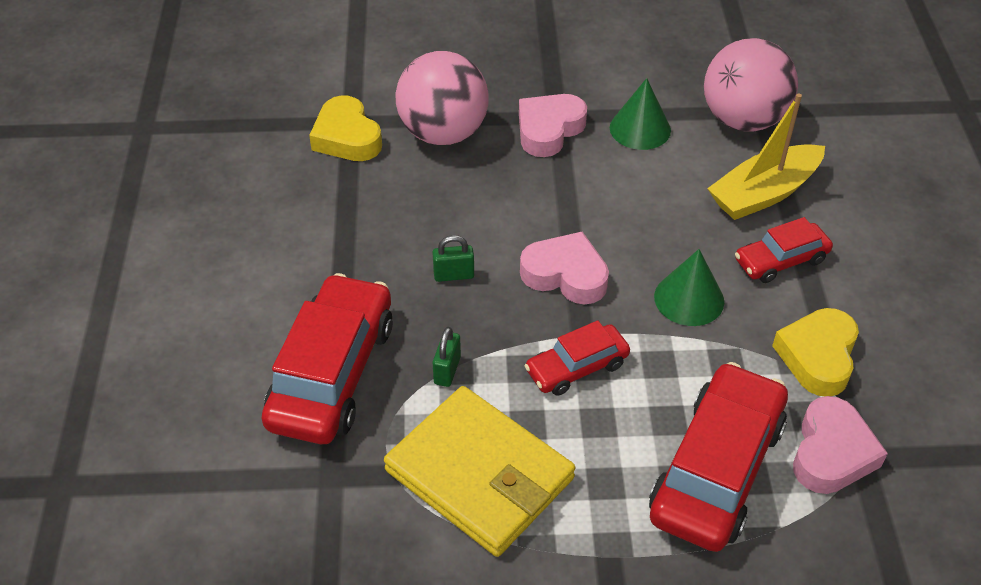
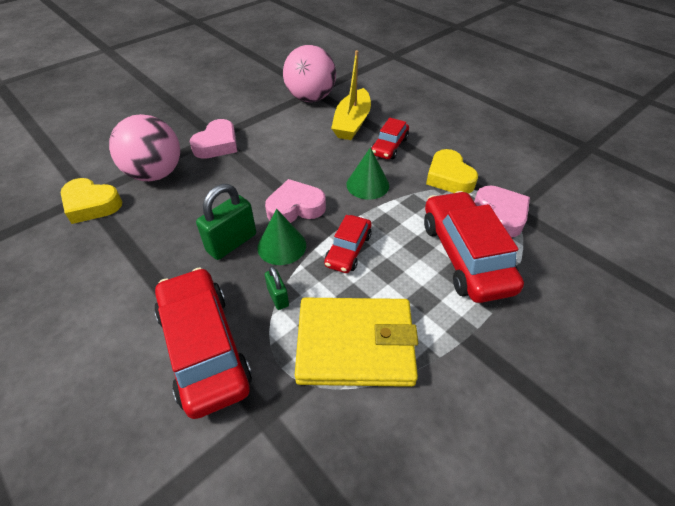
camera: 40 degrees left, 0 degrees up
green padlock [432,235,474,282] -> green padlock [196,184,256,260], size x1.82
pink heart [519,94,587,157] -> pink heart turned 150 degrees counterclockwise [190,119,237,159]
green cone [610,78,671,150] -> green cone moved to [257,209,306,265]

